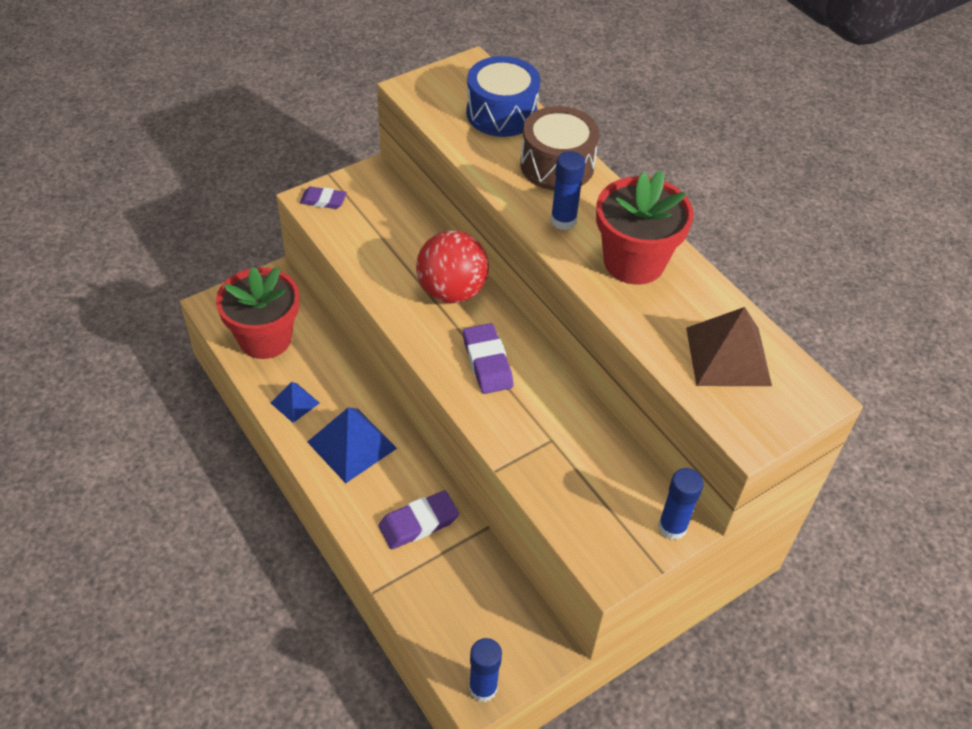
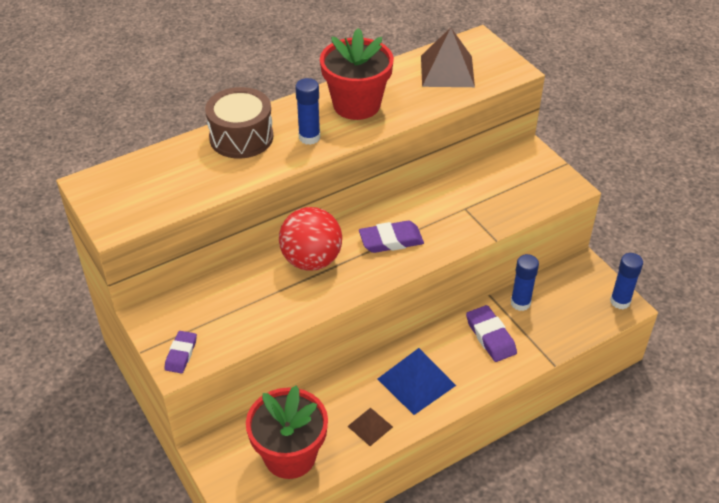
camera: 85 degrees left, 5 degrees down
blue pyramid [271,382,319,423] -> brown pyramid [347,407,393,446]
blue drum [466,56,540,137] -> none
blue glue stick [658,468,704,540] -> blue glue stick moved to [511,254,539,311]

